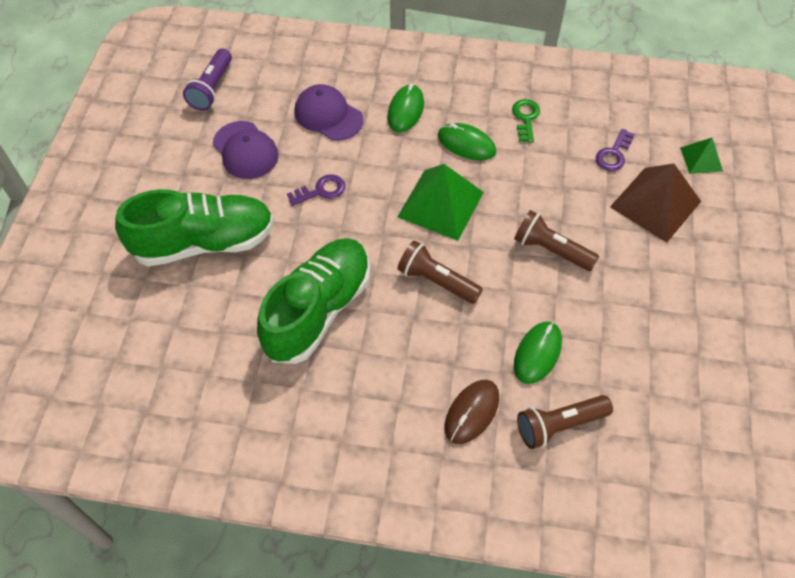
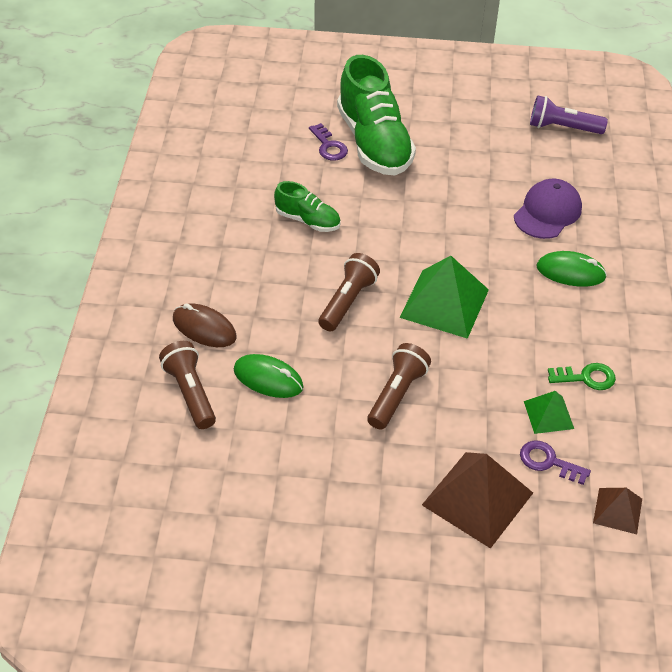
camera: 85 degrees right, 10 degrees down
purple cap [213,121,279,179] -> none
green shoe [257,238,370,364] -> green shoe [274,181,341,232], size x0.51
purple key [287,174,345,206] -> purple key moved to [309,123,348,161]
green mouse [438,123,496,160] -> none
green pyramid [680,138,723,174] -> green pyramid moved to [524,391,574,434]
none -> brown pyramid [593,488,642,534]

